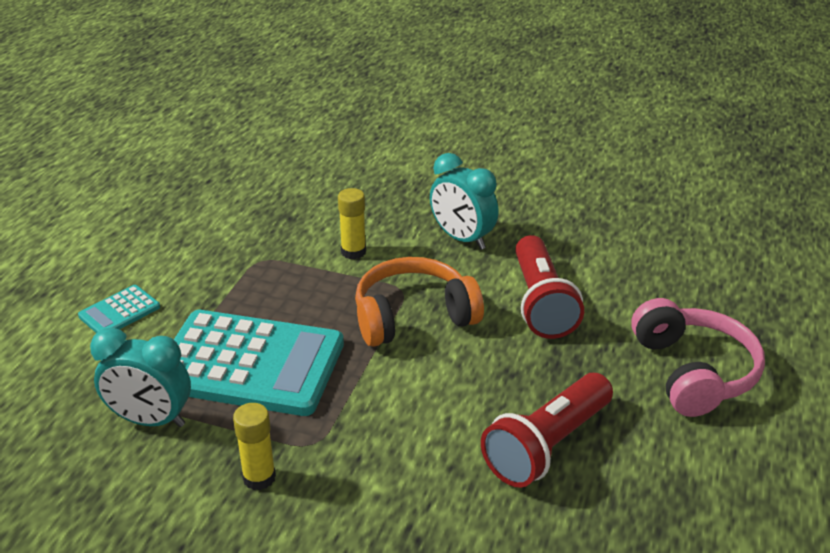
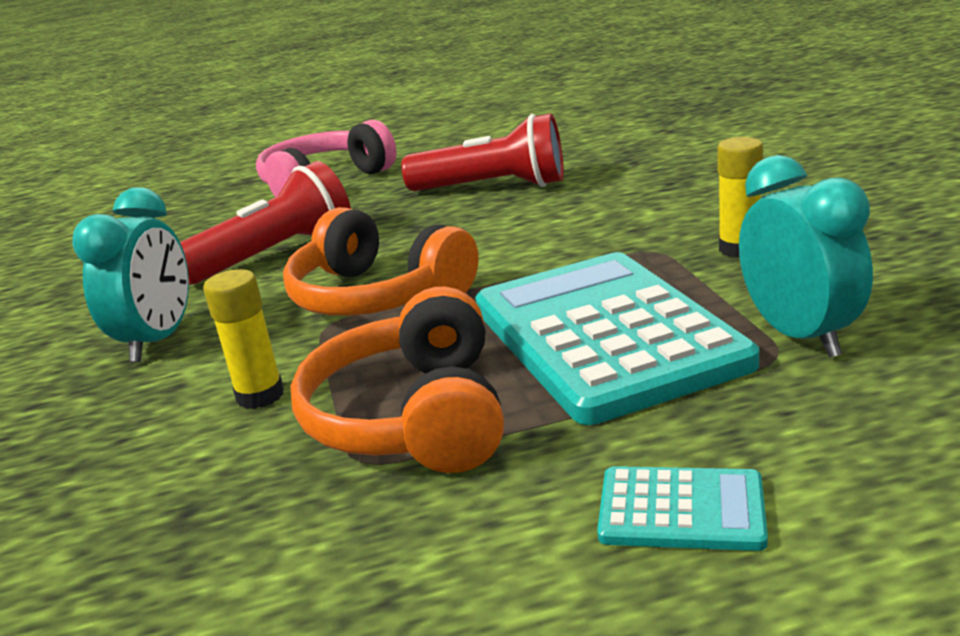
camera: 120 degrees left, 10 degrees down
none -> orange headphones [290,287,504,473]

